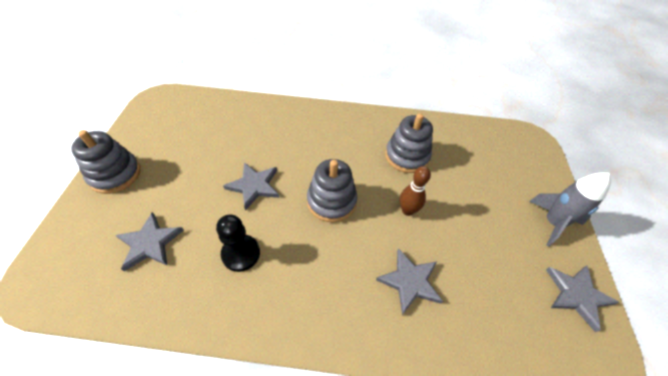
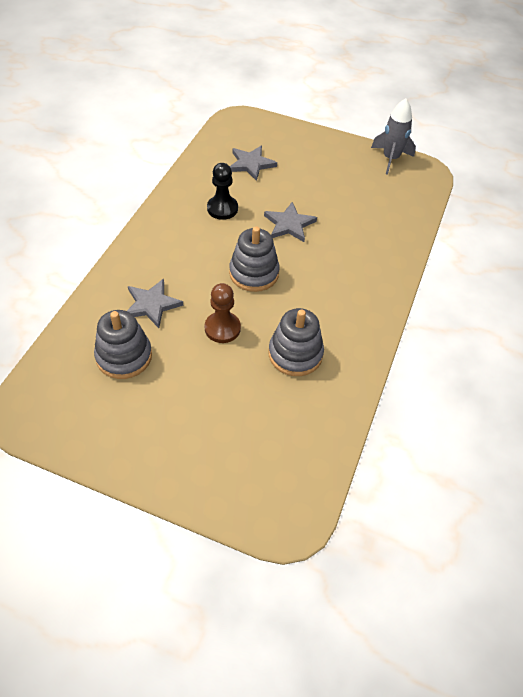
camera: 105 degrees right, 0 degrees up
grey stacking toy [71,130,141,194] -> grey stacking toy moved to [94,310,152,379]
brown bowling pin [400,166,431,216] -> brown pawn [204,283,241,343]
grey rocket [529,173,611,247] -> grey rocket moved to [371,98,416,175]
grey star [546,266,619,332] -> none

